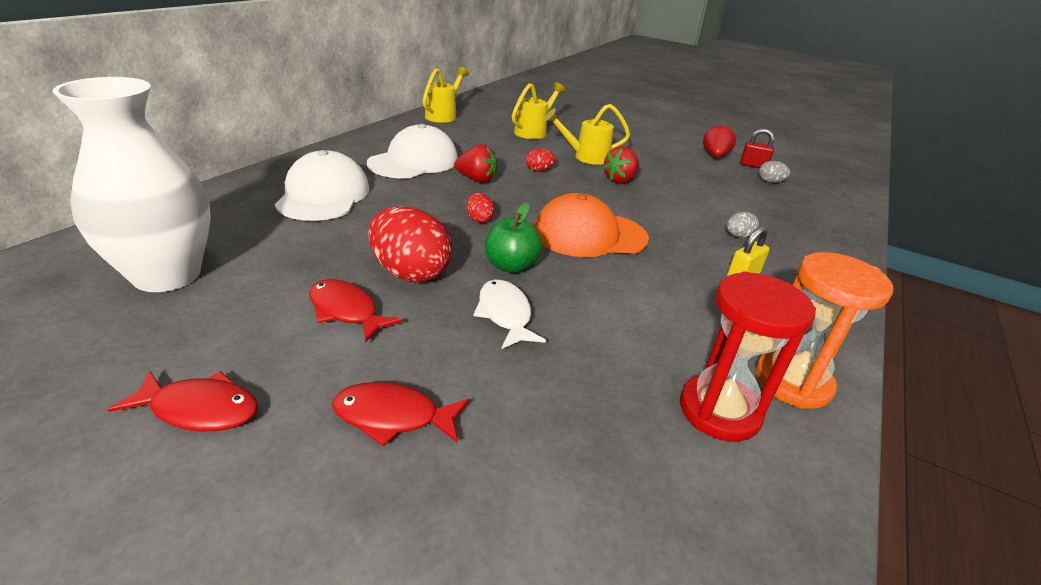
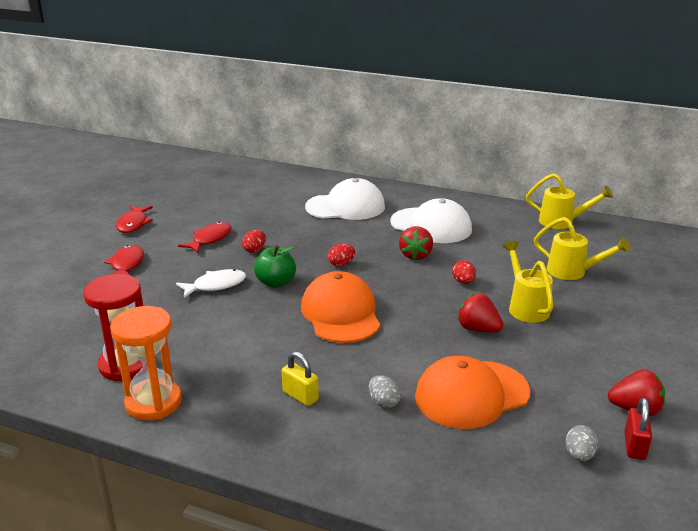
camera: 85 degrees right, 5 degrees down
white vase [52,77,211,292] -> none
red egg [368,206,452,282] -> red egg [242,230,266,253], size x0.47
none -> orange cap [415,356,530,429]

